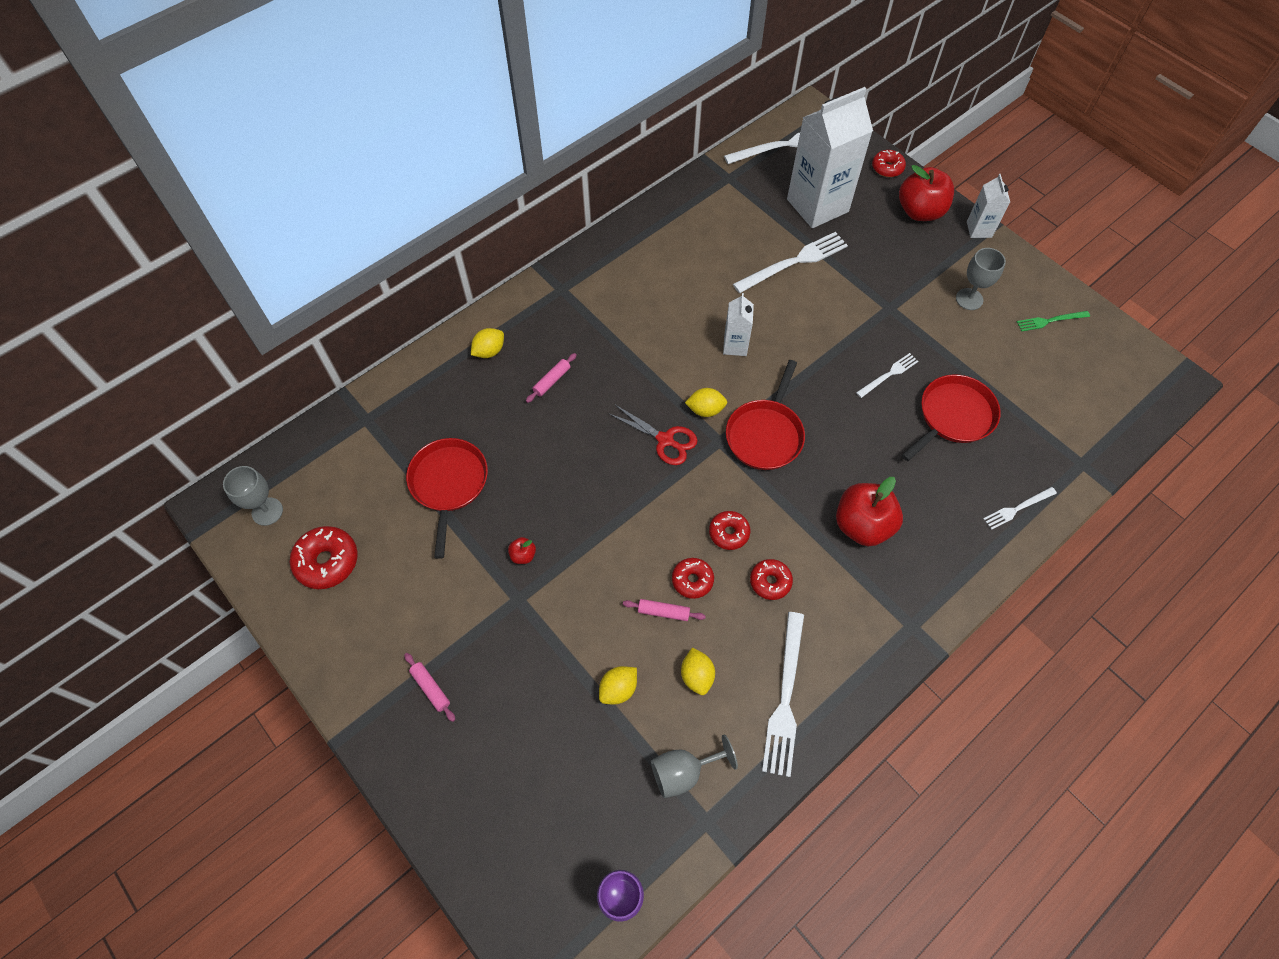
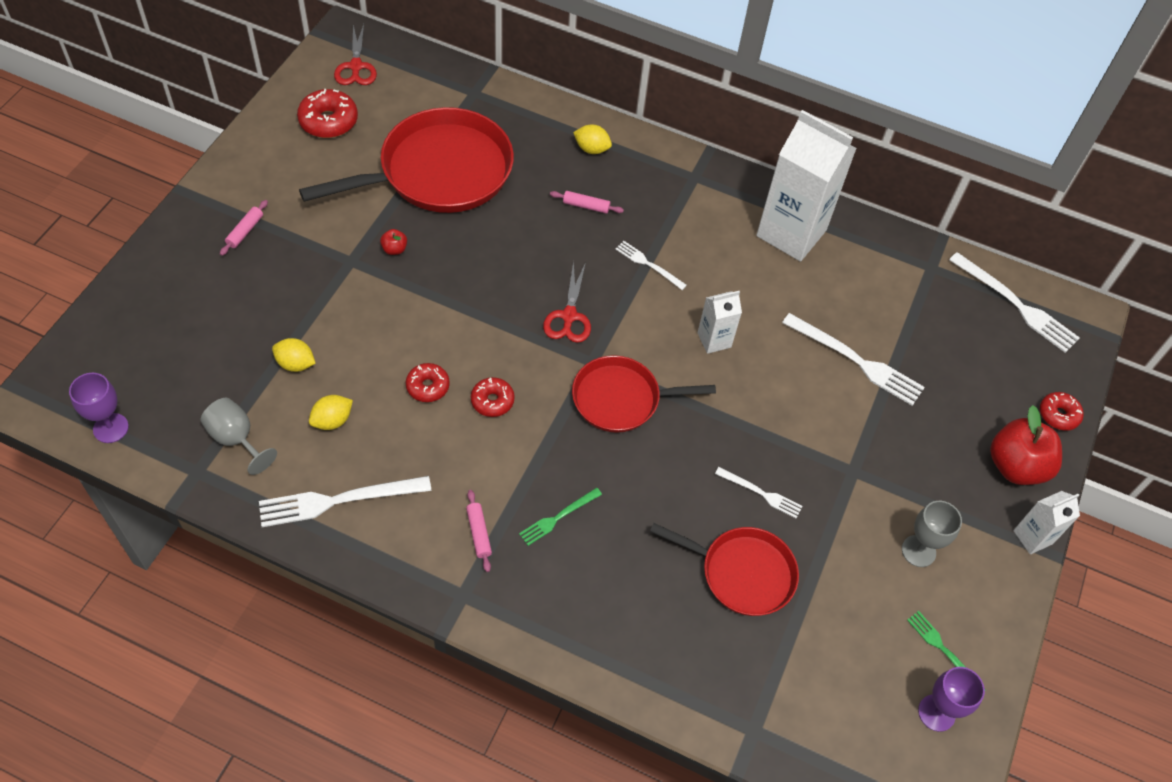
camera: 60 degrees right, 5 degrees down
grey goblet [223,466,283,526] -> red scissors [334,24,377,85]
red pan [406,438,488,559] -> red pan [299,107,514,213], size x1.68
pink rolling pin [623,599,705,621] -> pink rolling pin moved to [466,490,492,572]
yellow lemon [685,388,727,417] -> none
red donut [750,559,793,600] -> none
white carton [787,87,873,228] -> white carton moved to [756,110,857,262]
red apple [836,477,903,546] -> green fork [519,488,602,546]
white fork [983,487,1057,530] -> white fork moved to [616,241,687,290]
none -> purple goblet [918,667,985,732]

